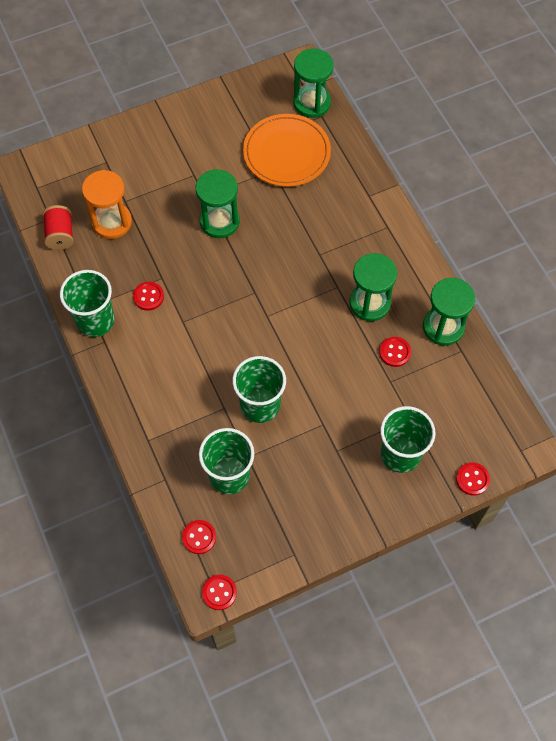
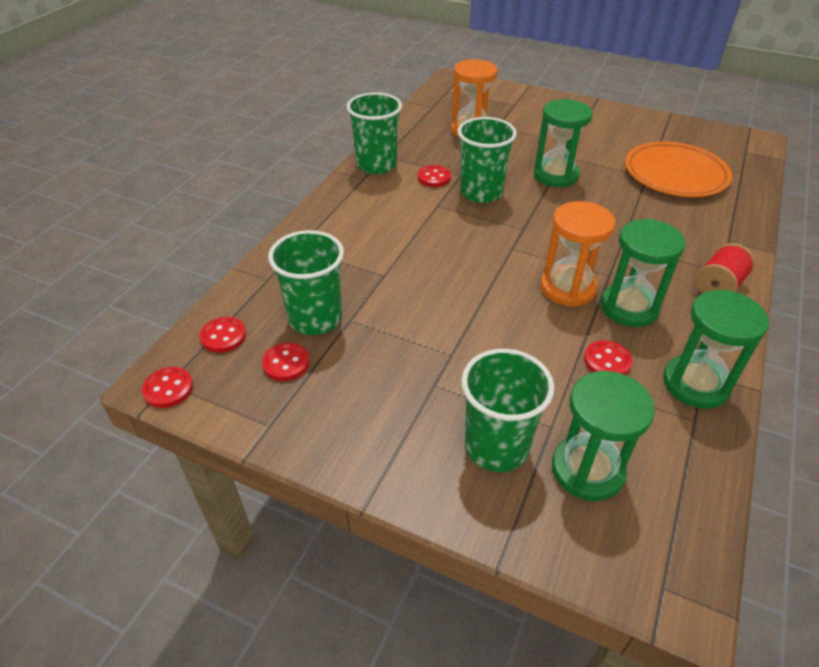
camera: 50 degrees right, 20 degrees down
red spool [43,205,74,250] -> red spool moved to [696,243,755,294]
green cup [232,356,286,423] -> green cup moved to [458,117,517,203]
green hourglass [293,49,334,118] -> green hourglass moved to [552,371,655,501]
red button [456,463,490,496] -> red button moved to [262,343,309,381]
none -> orange hourglass [541,201,616,307]

